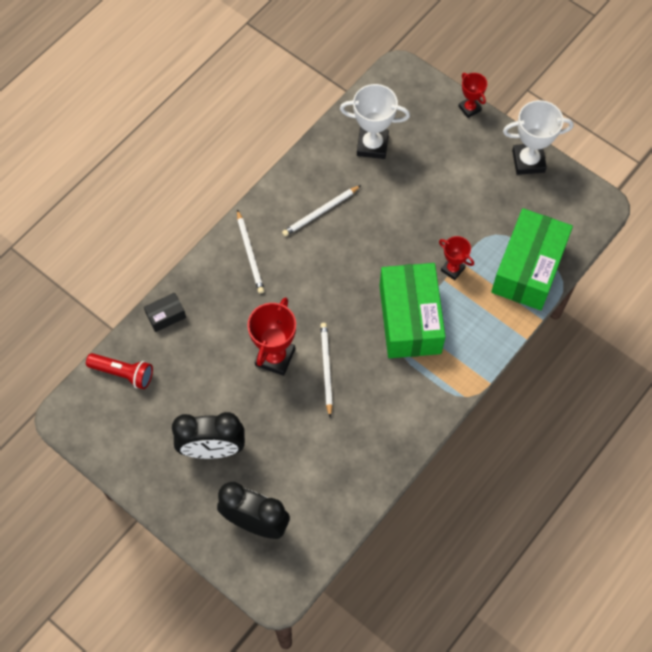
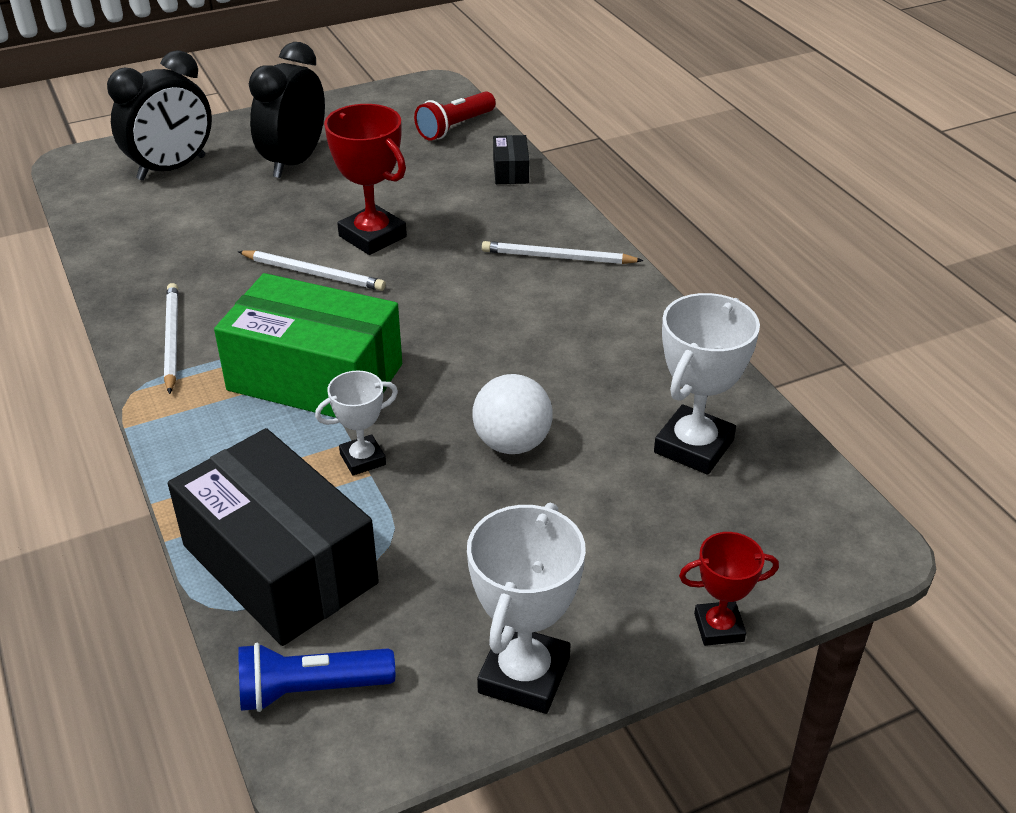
camera: 115 degrees right, 25 degrees down
white pencil [282,185,361,237] -> white pencil moved to [164,283,178,394]
red trophy [439,236,474,280] -> white trophy [315,370,398,476]
green box [491,208,573,310] -> black box [168,428,379,646]
none -> blue flashlight [238,643,395,712]
none -> white ball [472,374,553,454]

